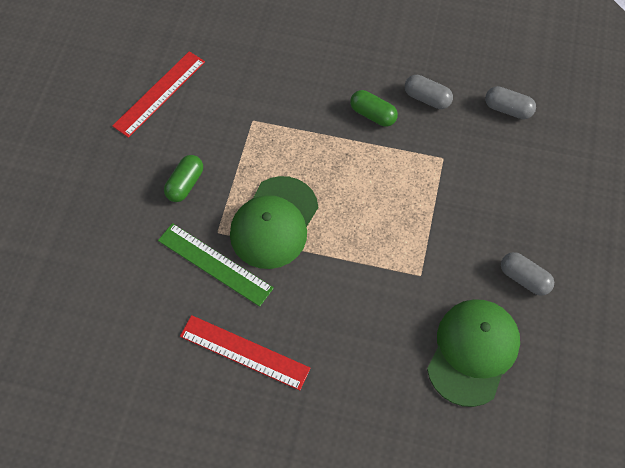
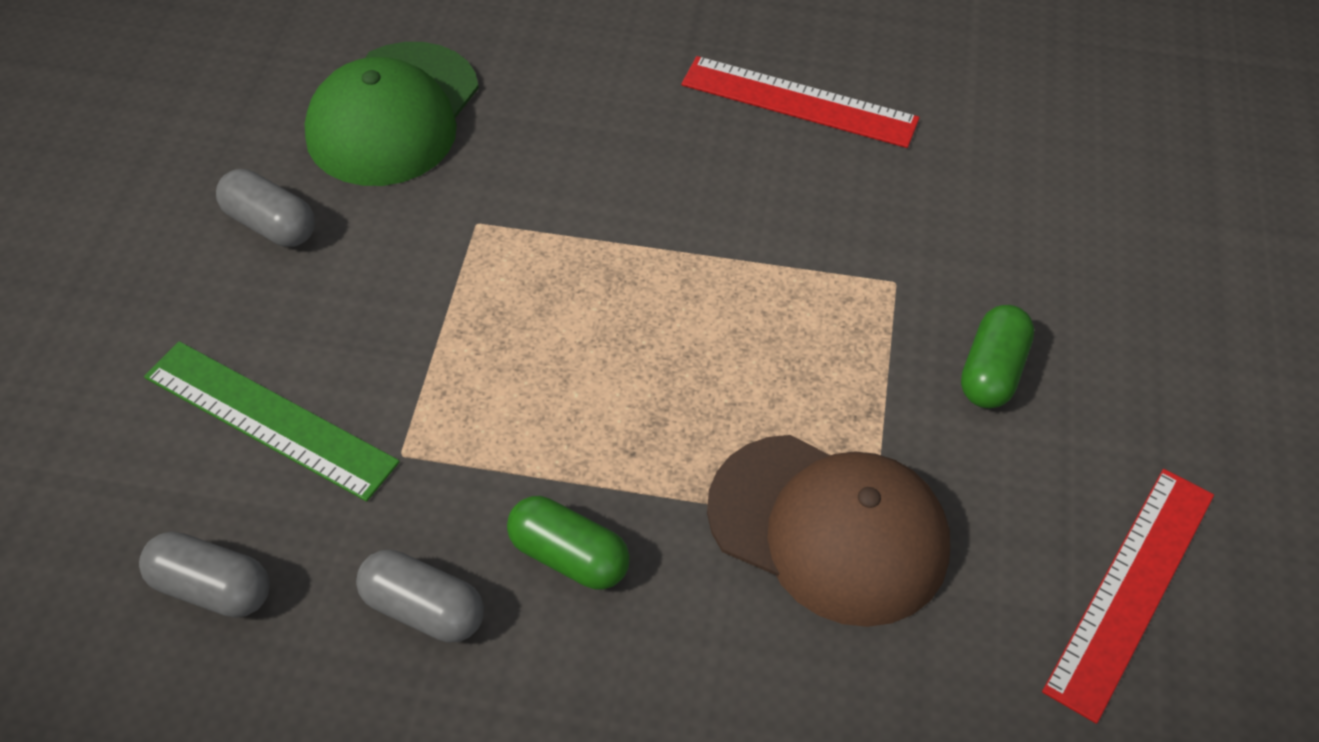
camera: 175 degrees right, 10 degrees down
green ruler [158,223,274,307] -> green ruler moved to [144,341,400,502]
green cap [230,176,318,269] -> none
none -> brown cap [707,435,950,627]

